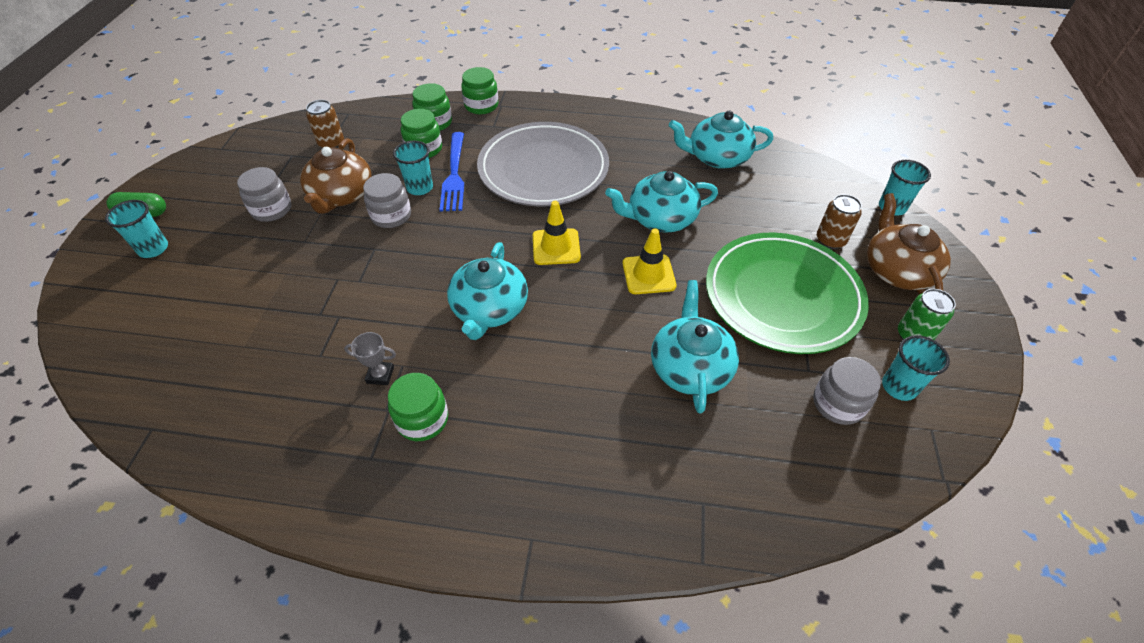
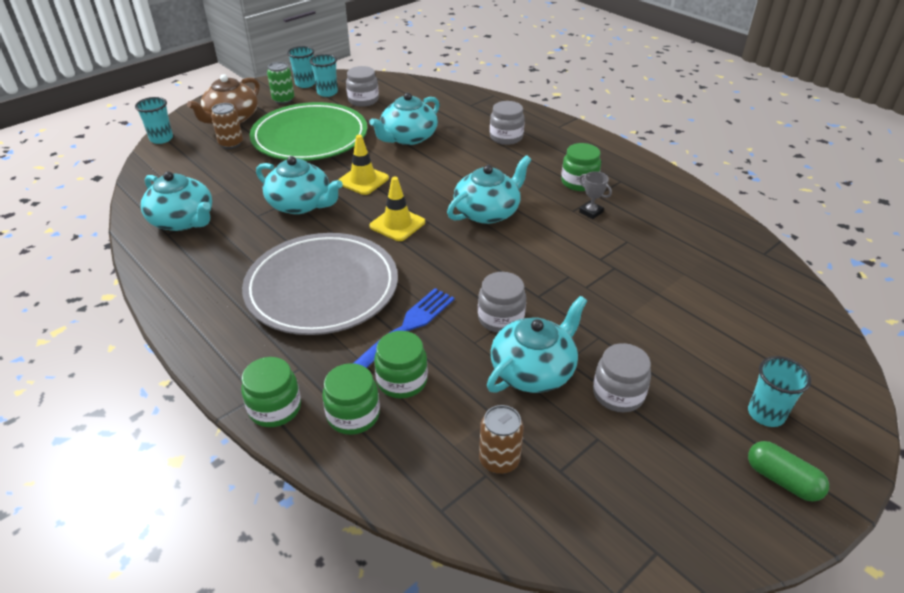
camera: 140 degrees left, 10 degrees down
brown teapot [300,138,372,214] -> turquoise teapot [487,296,587,393]
turquoise cup [393,141,433,195] -> turquoise cup moved to [287,46,315,88]
none -> grey jar [490,101,525,145]

